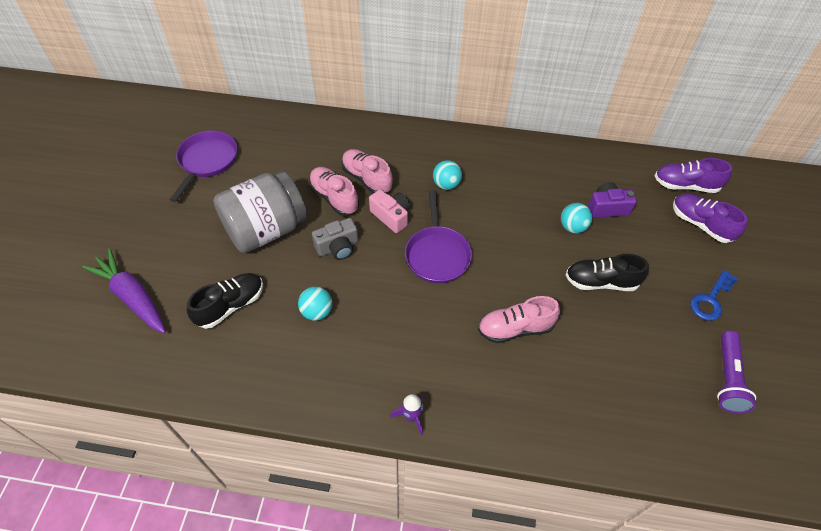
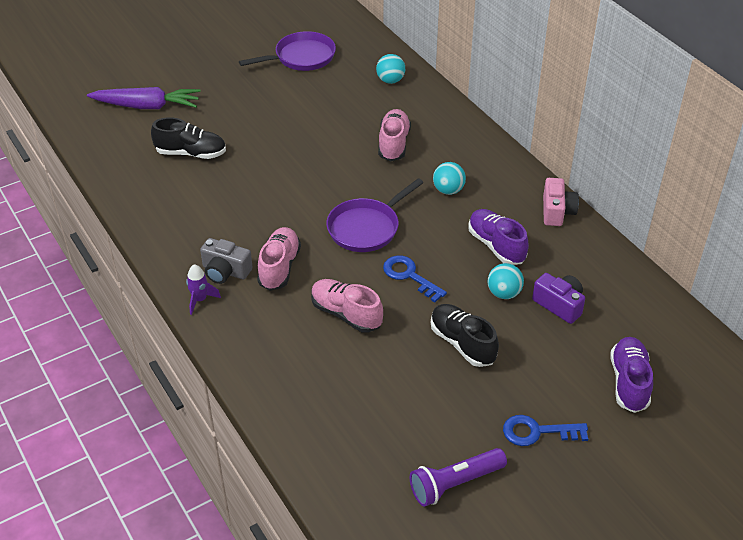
camera: 50 degrees right, 10 degrees down
purple carrot [82,248,166,333] -> purple carrot turned 90 degrees clockwise [87,87,201,109]
grey jar [213,170,307,253] -> none
turquoise ball [298,287,332,321] -> turquoise ball moved to [376,54,405,84]
pink shoe [309,167,359,216] -> pink shoe moved to [257,227,301,291]
grey camera [312,218,358,260] -> grey camera moved to [200,238,253,284]
pink camera [369,189,410,233] -> pink camera moved to [543,178,579,226]
purple shoe [655,158,732,193] -> purple shoe moved to [468,209,529,265]
none -> blue key [383,255,447,302]

